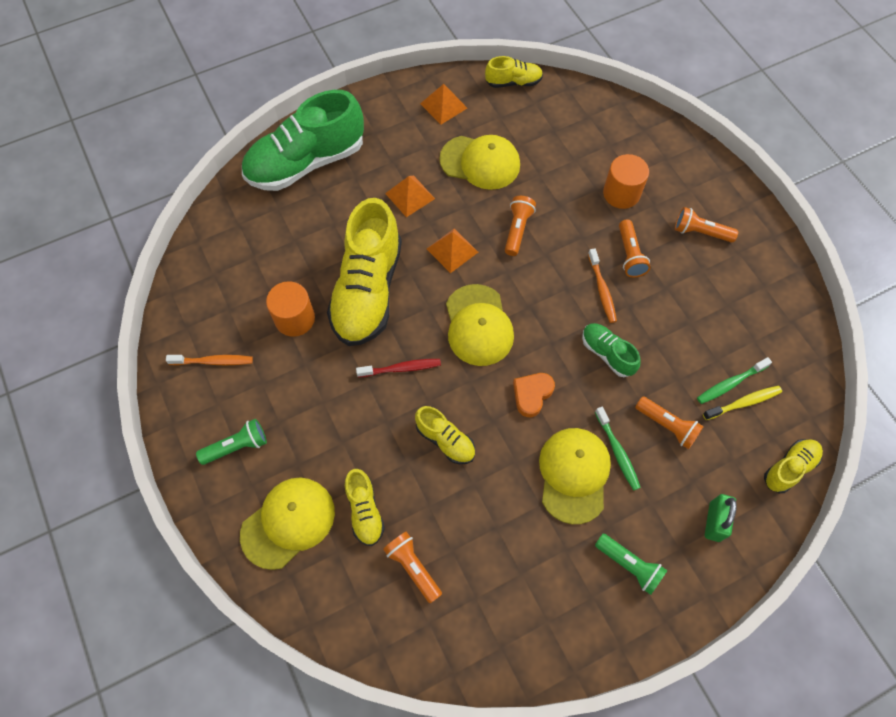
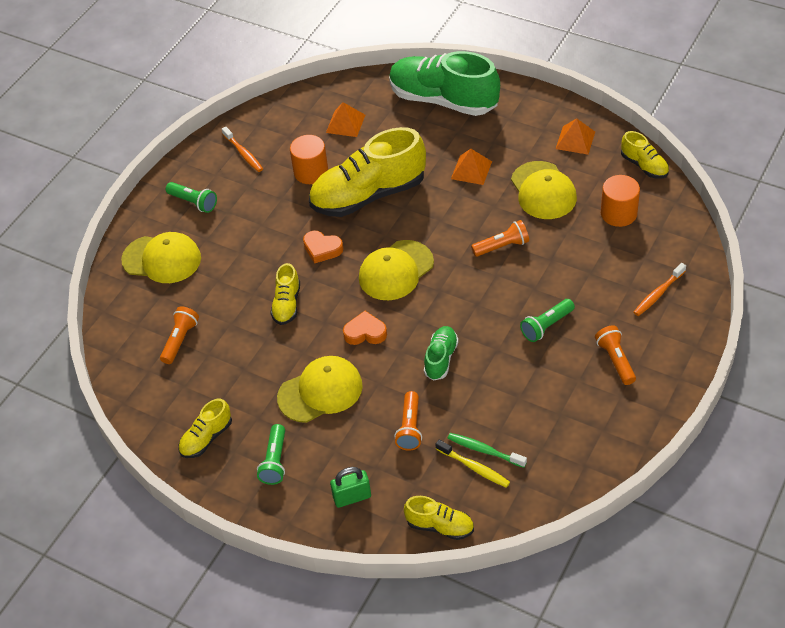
camera: 60 degrees right, 15 degrees down
yellow shoe [345,469,385,546] -> yellow shoe moved to [178,399,232,458]
red toothbrush [356,359,441,377] -> orange heart [303,231,343,264]
orange pyramid [427,228,478,273] -> orange pyramid moved to [326,102,365,137]
orange toothbrush [588,249,617,323] -> orange toothbrush moved to [633,263,686,316]
green toothbrush [595,407,641,490] -> none
orange cylinder [603,154,649,209] -> orange cylinder moved to [601,175,640,227]
orange flashlight [619,219,651,277] -> green flashlight [520,299,575,342]

